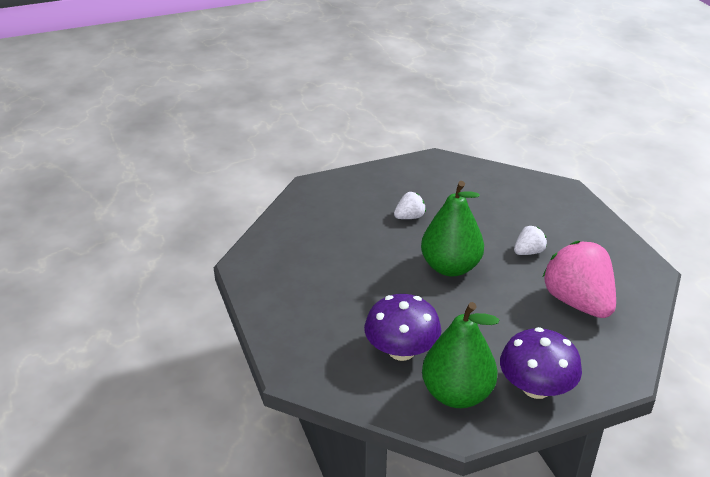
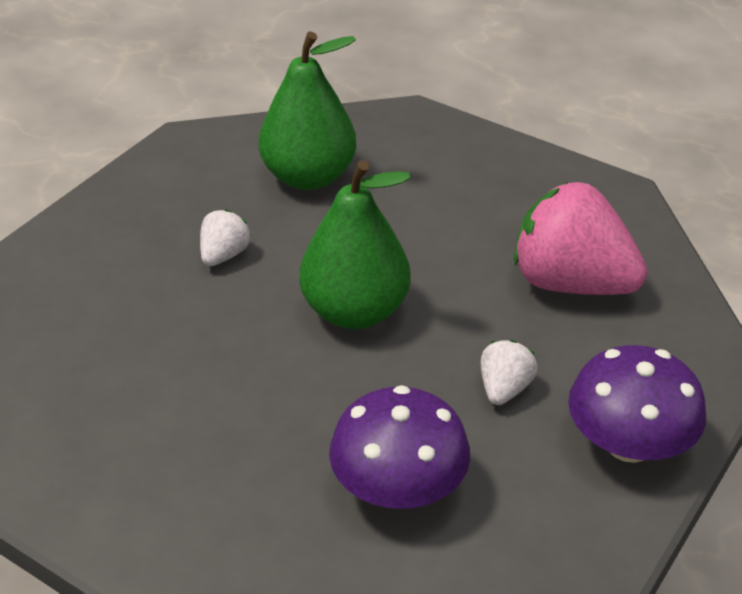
camera: 35 degrees left, 5 degrees up
green pear [422,302,499,408] -> green pear moved to [258,32,356,190]
white strawberry [514,226,547,255] -> white strawberry moved to [481,340,538,405]

